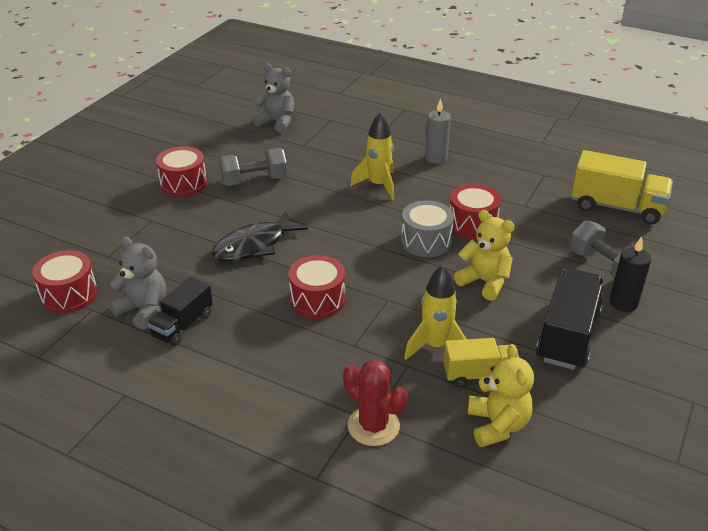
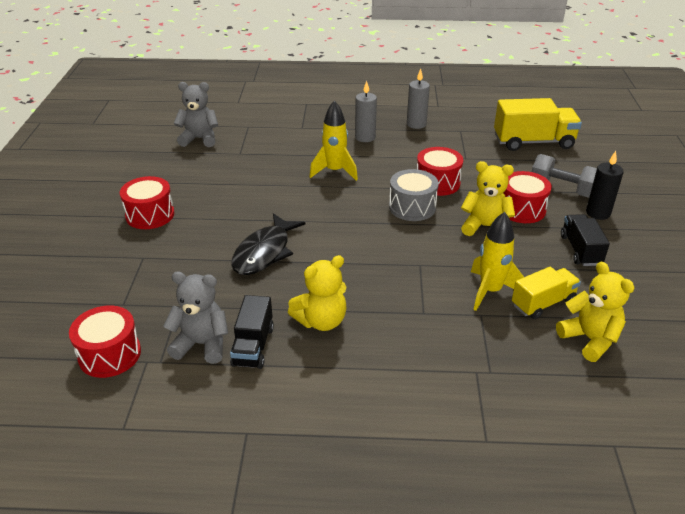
camera: 25 degrees left, 0 degrees up
grey dumbbell [219,148,287,186] -> none
red drum [289,255,345,319] -> red drum moved to [503,171,552,223]
red cactus [343,360,408,446] -> none
black truck [536,268,604,370] -> black truck [561,214,610,266], size x0.62
none -> yellow teddy bear [288,255,346,331]
none -> grey candle [407,69,430,129]

